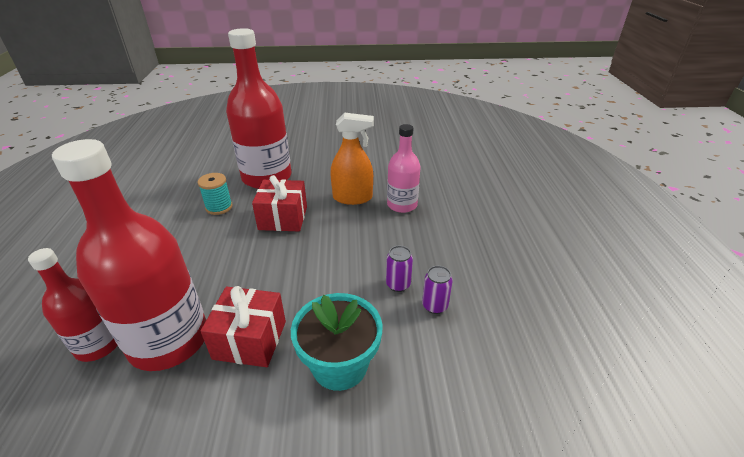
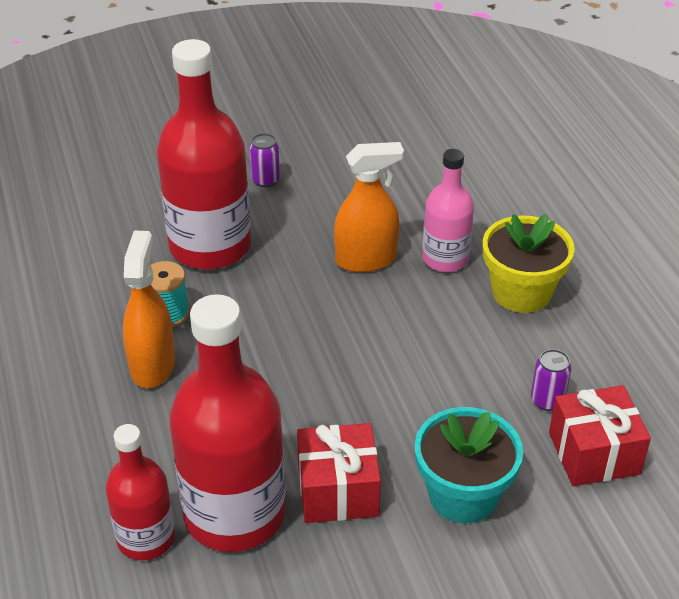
camera: 15 degrees left, 5 degrees up
red gift [252,175,307,231] -> red gift moved to [549,385,651,486]
purple can [386,246,413,292] -> purple can moved to [250,133,280,187]
none -> orange spray bottle [123,230,175,388]
none -> yellow flower pot [483,214,575,313]

